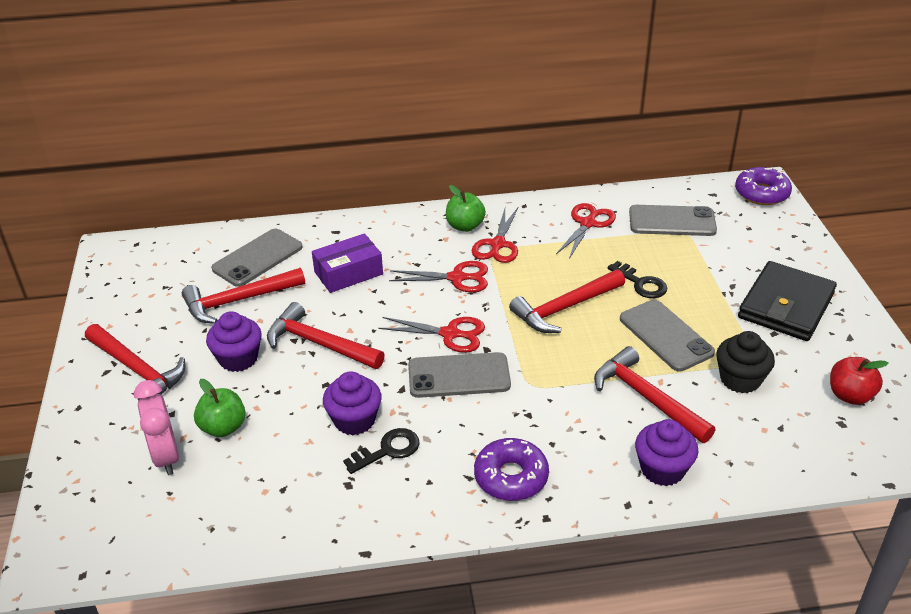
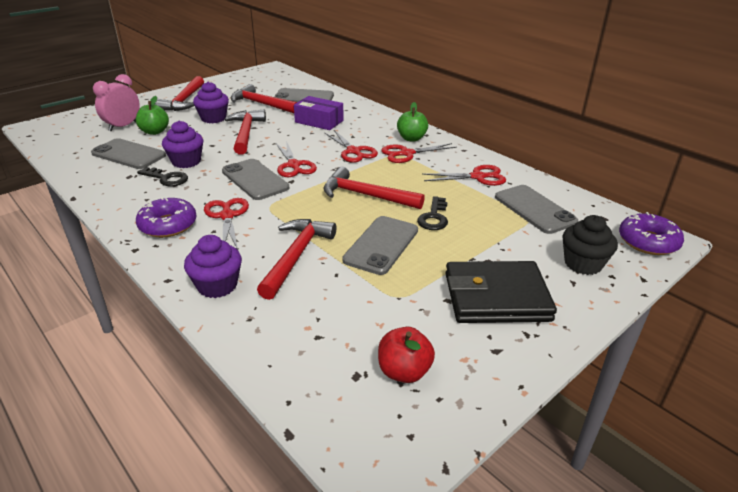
camera: 55 degrees right, 5 degrees down
black cupcake [716,331,775,393] -> black cupcake moved to [563,215,618,275]
none -> grey phone [91,138,166,169]
none -> red scissors [204,198,249,249]

